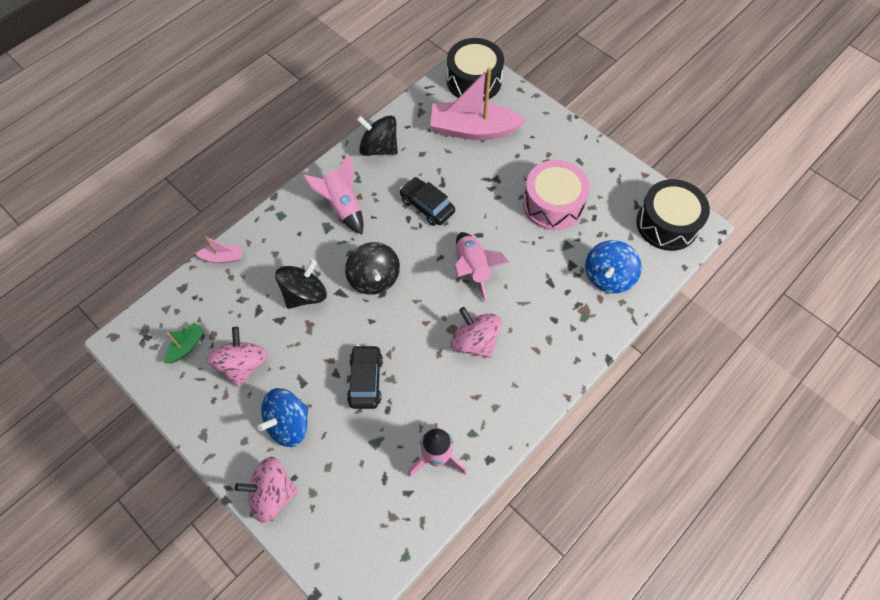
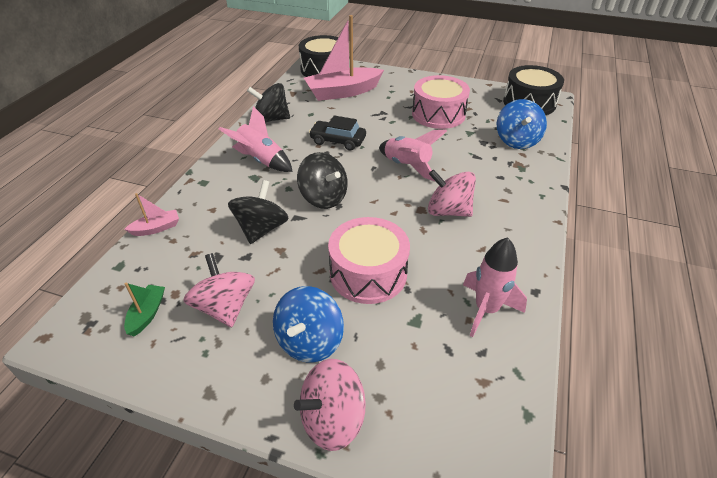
camera: 25 degrees left, 20 degrees down
black car [347,345,383,409] -> pink drum [328,217,410,304]

